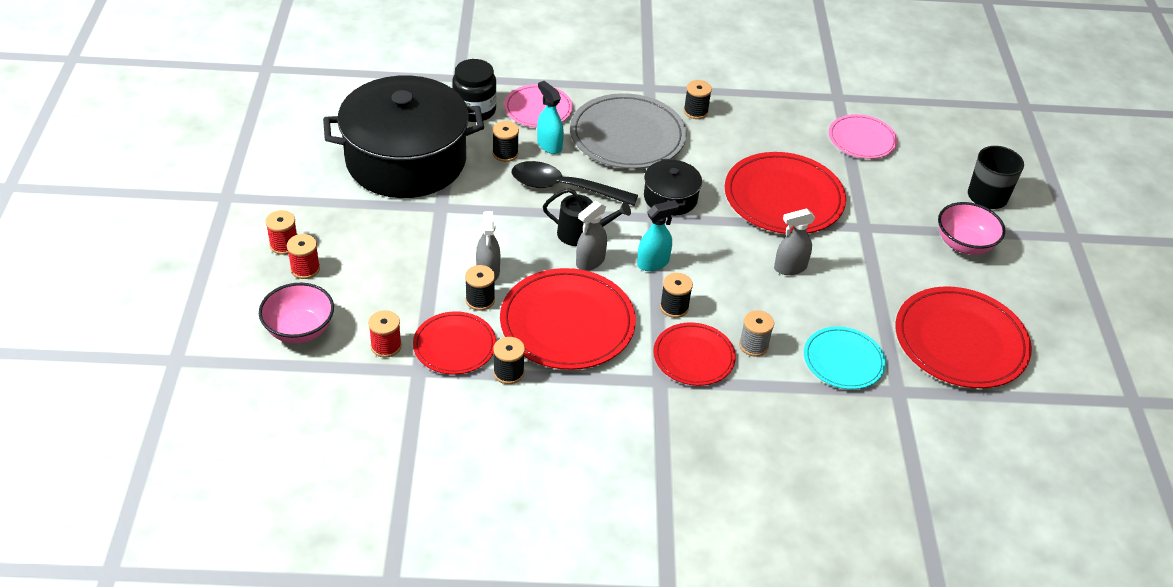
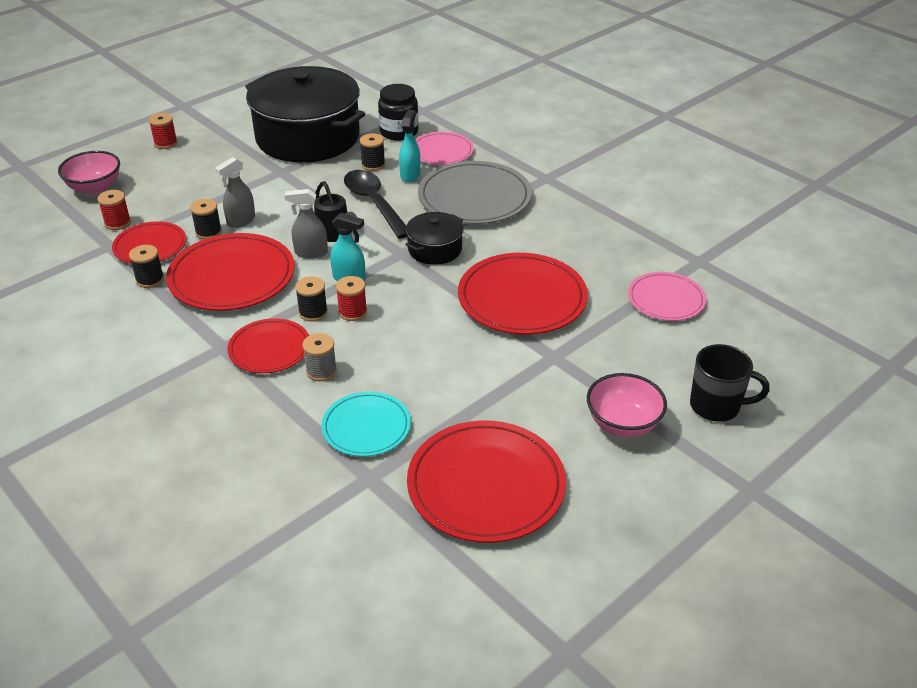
camera: 50 degrees right, 5 degrees down
red spool [287,234,320,279] -> red spool moved to [336,276,367,321]
black spool [684,80,712,119] -> none
grey spray bottle [774,208,815,275] -> none

